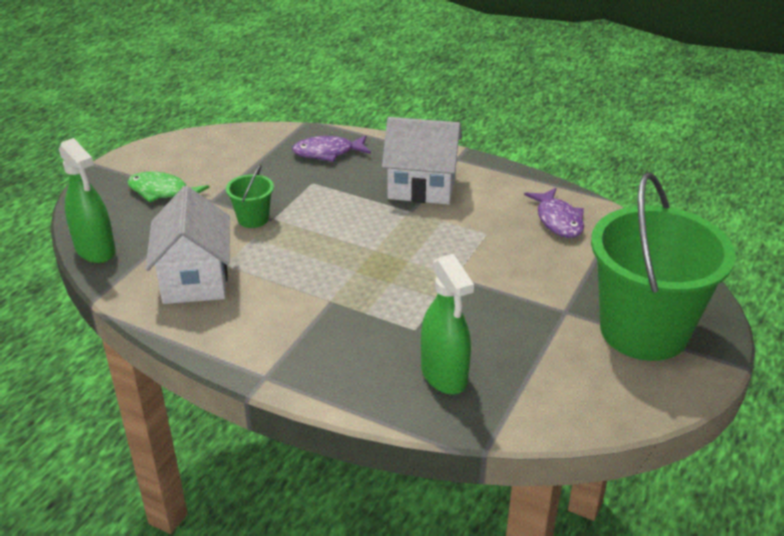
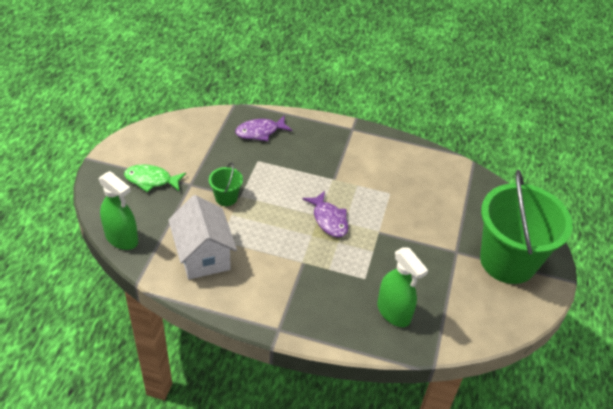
camera: 15 degrees left, 10 degrees up
white house [382,117,462,205] -> none
purple fish [524,188,584,238] -> purple fish moved to [302,191,348,238]

